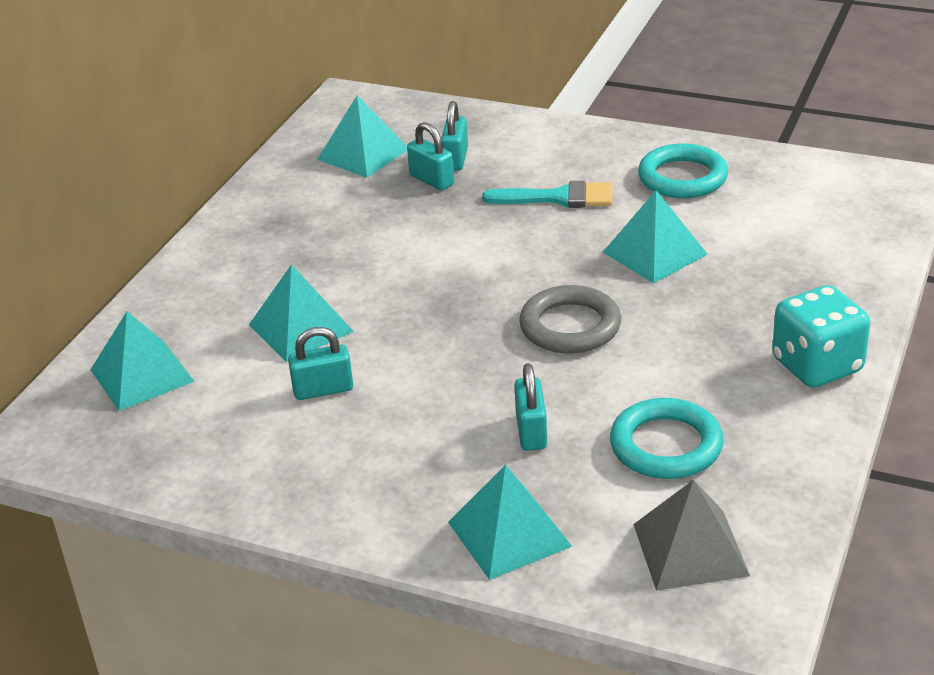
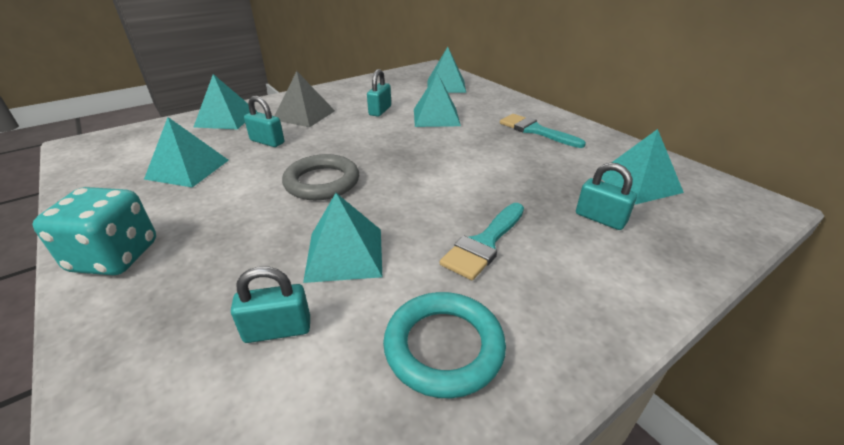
camera: 120 degrees right, 0 degrees up
turquoise padlock [407,122,454,190] -> turquoise padlock moved to [231,266,310,343]
turquoise ring [610,398,724,479] -> turquoise pyramid [144,117,229,188]
grey pyramid [633,480,750,591] -> grey pyramid moved to [275,71,335,127]
none -> turquoise brush [500,114,586,148]

